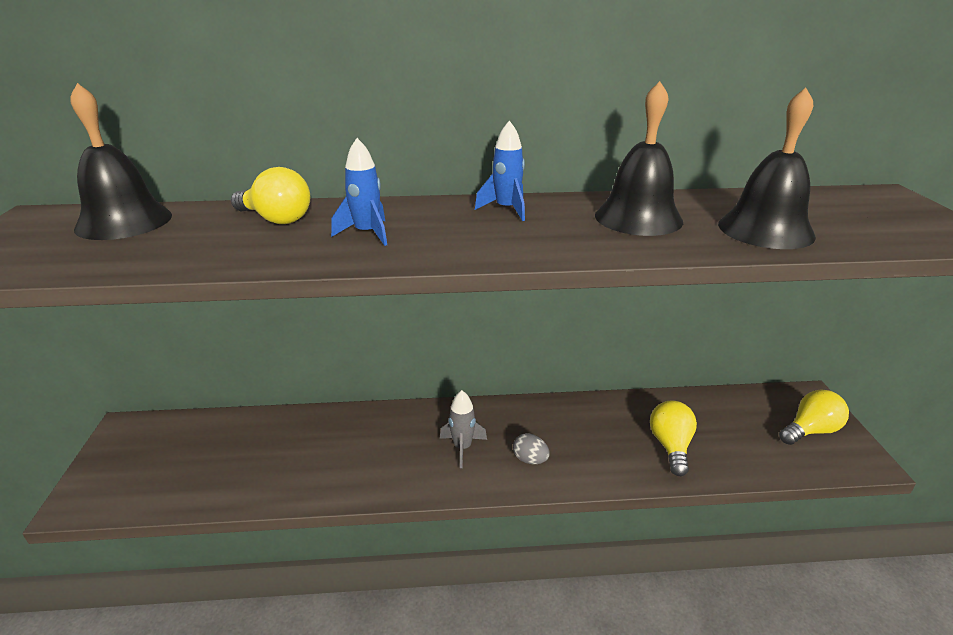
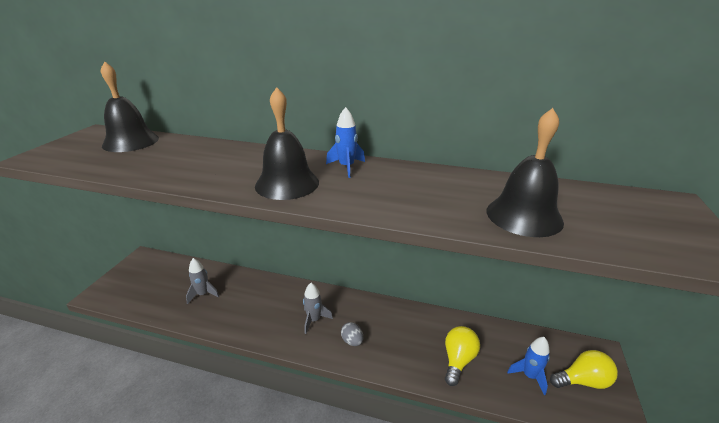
camera: 20 degrees right, 0 degrees up
yellow light bulb [231,167,310,224] -> none
blue rocket [331,138,387,246] -> blue rocket moved to [507,337,550,395]
black bell [595,81,683,236] -> black bell moved to [255,87,319,200]
none -> grey rocket [186,258,220,304]

